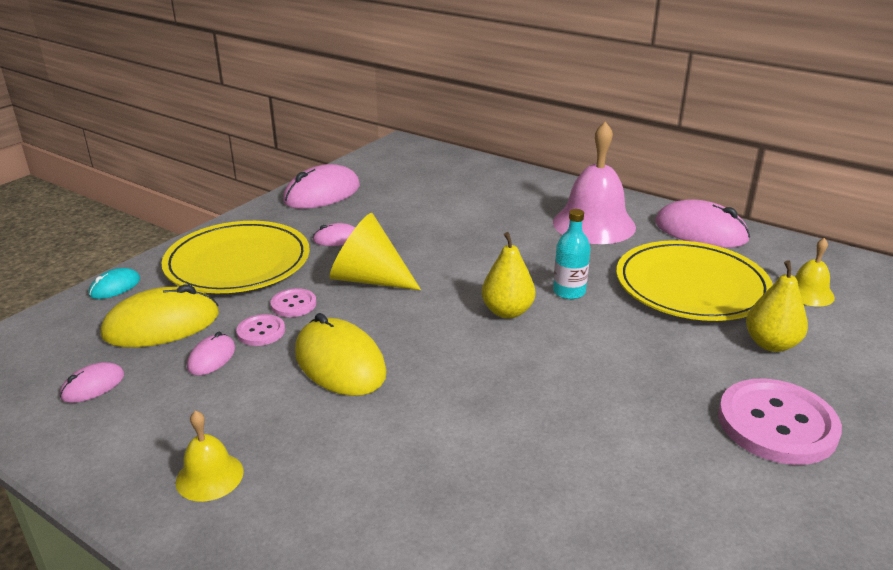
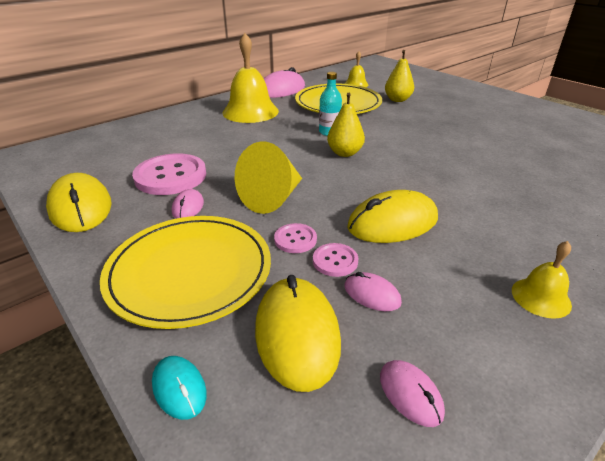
camera: 75 degrees left, 5 degrees up
pink mouse [283,164,360,209] -> yellow mouse [46,173,112,232]
pink bell [553,121,636,244] -> yellow bell [222,33,279,123]
pink button [718,379,842,465] -> pink button moved to [132,154,206,195]

